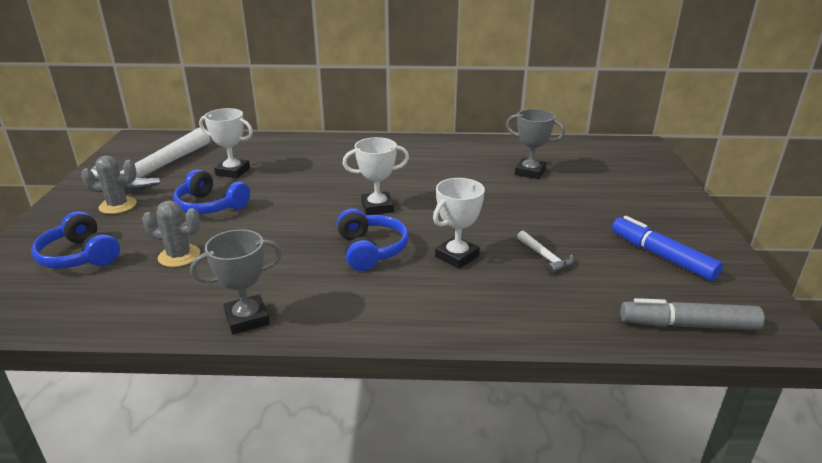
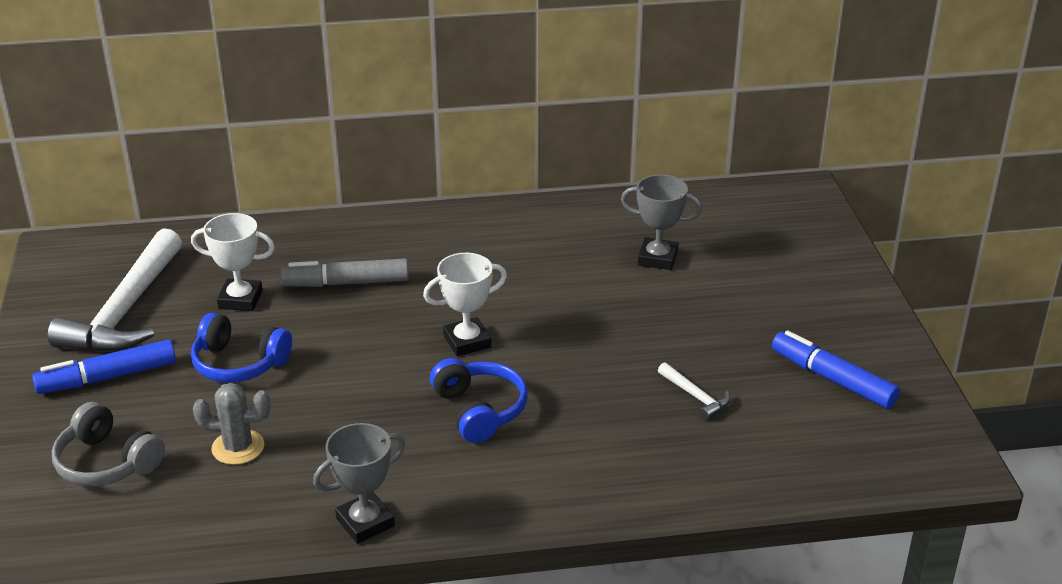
camera: 10 degrees left, 5 degrees up
blue headphones [31,211,120,269] -> grey headphones [52,402,165,486]
grey cactus [81,156,137,214] -> blue marker [32,340,176,394]
white trophy [433,178,485,269] -> none
grey marker [620,298,765,330] -> grey marker moved to [281,258,409,287]

